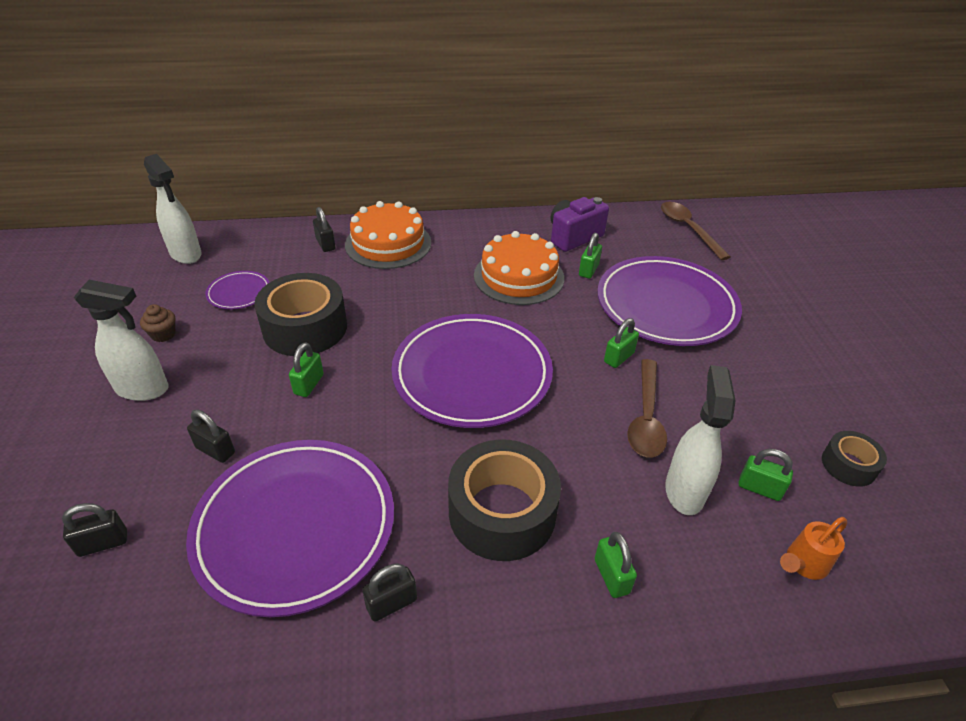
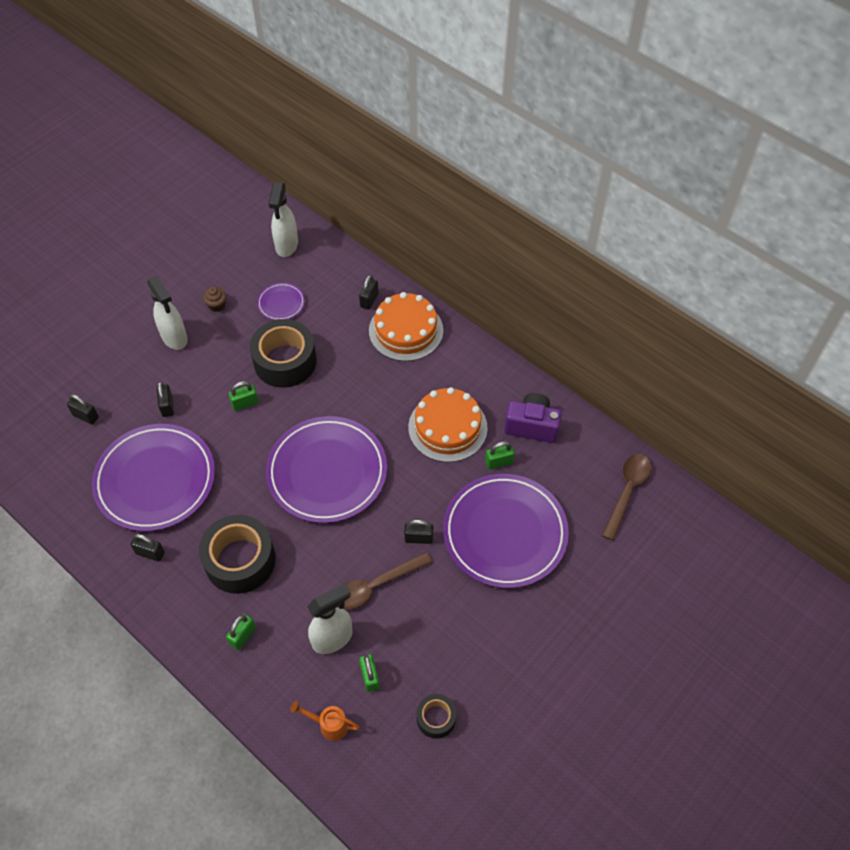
camera: 50 degrees right, 15 degrees up
green padlock [604,318,639,368] -> black padlock [404,519,434,544]

